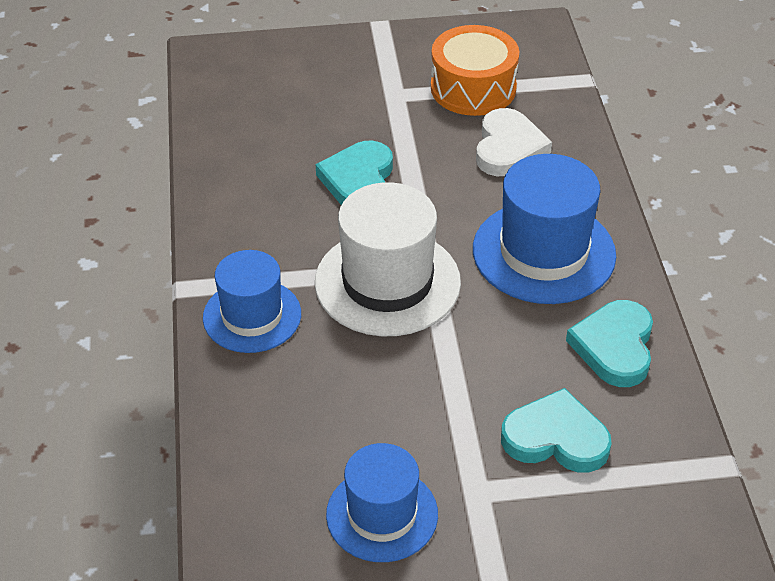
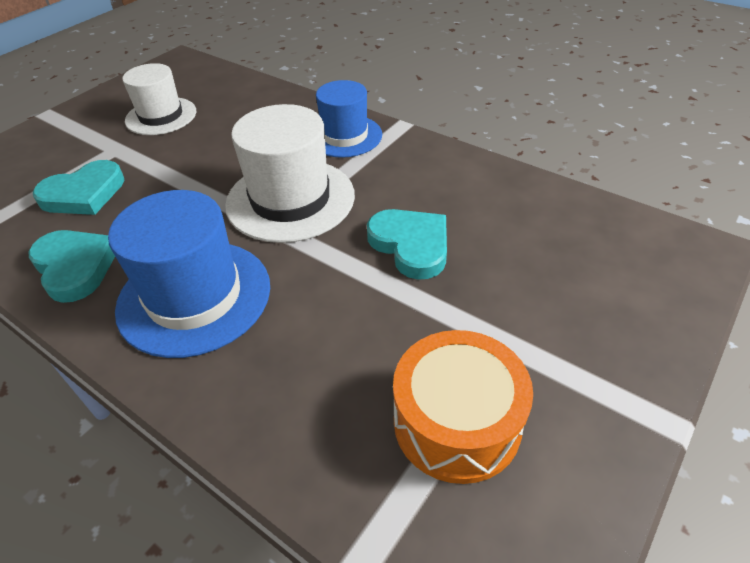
camera: 135 degrees right, 0 degrees up
blue hat [326,443,438,562] -> white hat [122,63,196,135]
white heart [476,108,552,176] -> none

